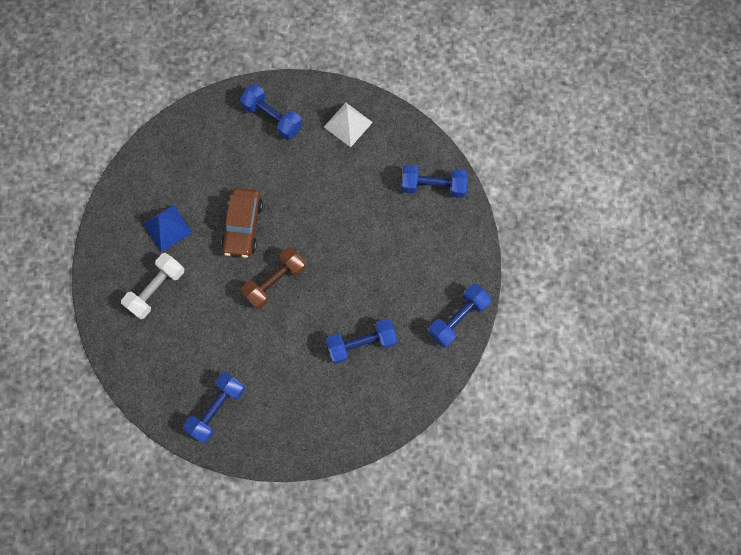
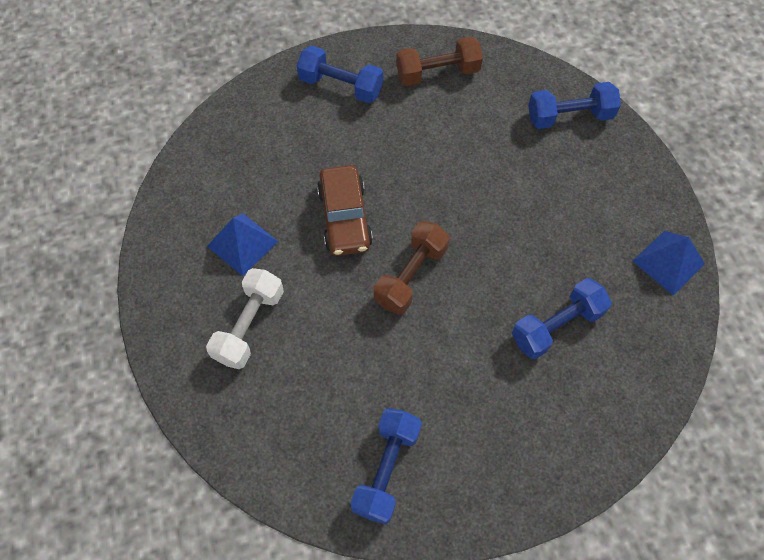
camera: 15 degrees left, 10 degrees down
white pyramid [324,103,373,147] -> brown dumbbell [396,36,483,86]
blue dumbbell [428,284,491,348] -> blue pyramid [633,231,705,295]

